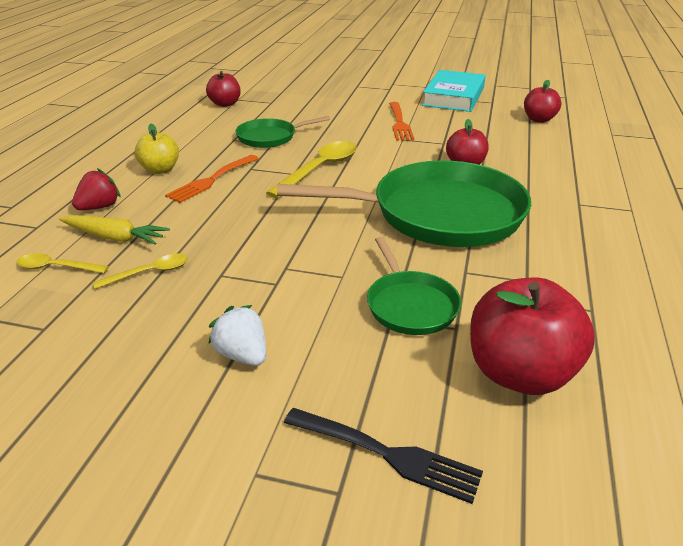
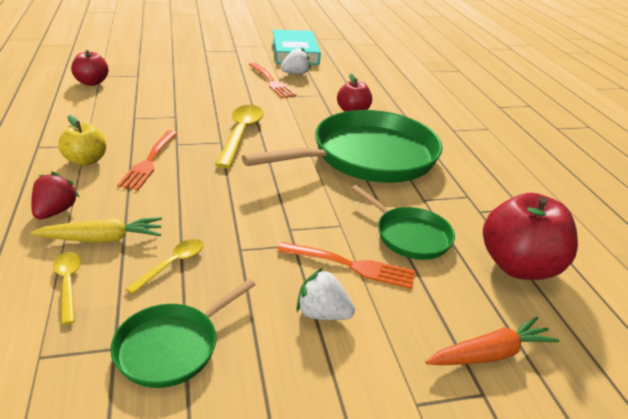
camera: 30 degrees left, 0 degrees up
yellow spoon [16,253,109,273] -> yellow spoon turned 90 degrees clockwise [53,252,81,325]
green pan [235,116,330,148] -> green pan moved to [110,279,255,388]
black fork [284,408,483,504] -> orange carrot [426,317,560,365]
red apple [524,80,561,123] -> none
none -> orange fork [277,242,415,289]
none -> white strawberry [281,48,311,74]

